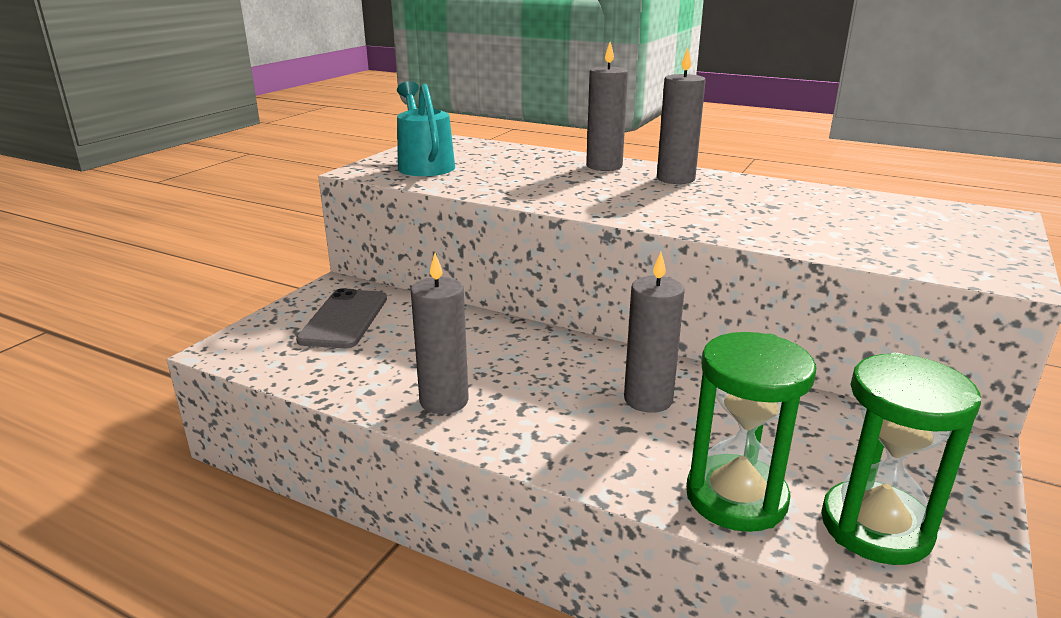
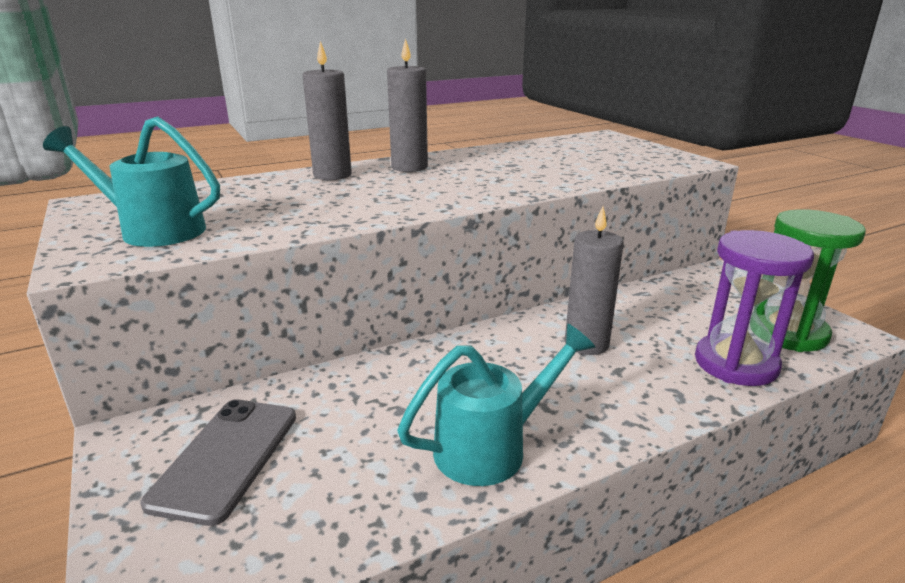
camera: 55 degrees left, 0 degrees up
grey phone [296,288,387,348] -> grey phone turned 60 degrees clockwise [141,399,296,526]
grey candle [411,253,469,414] -> turquoise watering can [397,324,595,486]
green hourglass [686,332,816,532] -> purple hourglass [695,230,814,386]

